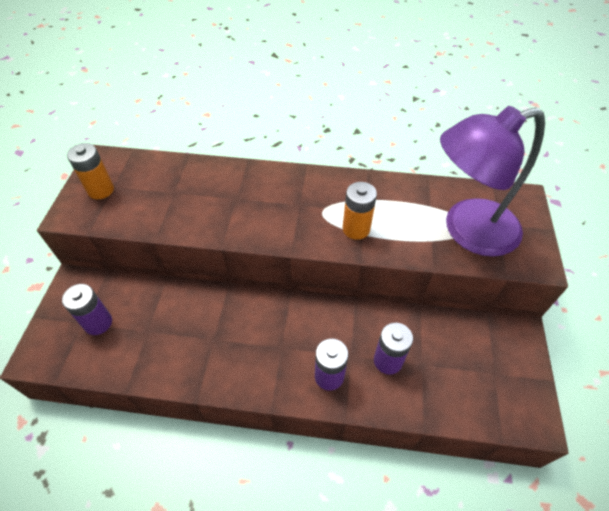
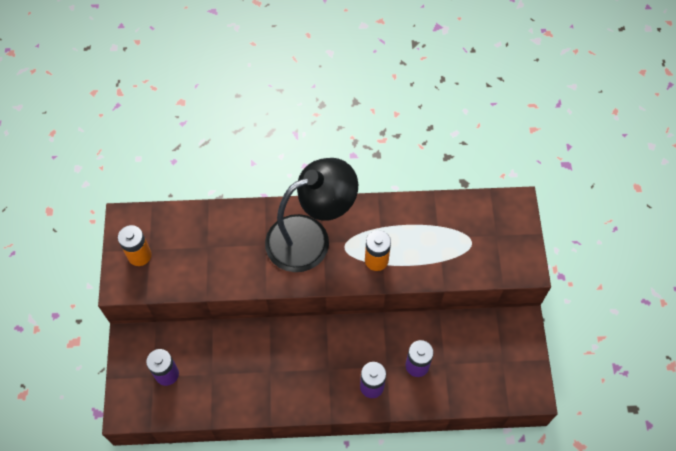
camera: 10 degrees left, 10 degrees up
purple lamp [440,106,545,257] -> none
none -> black lamp [265,158,358,272]

